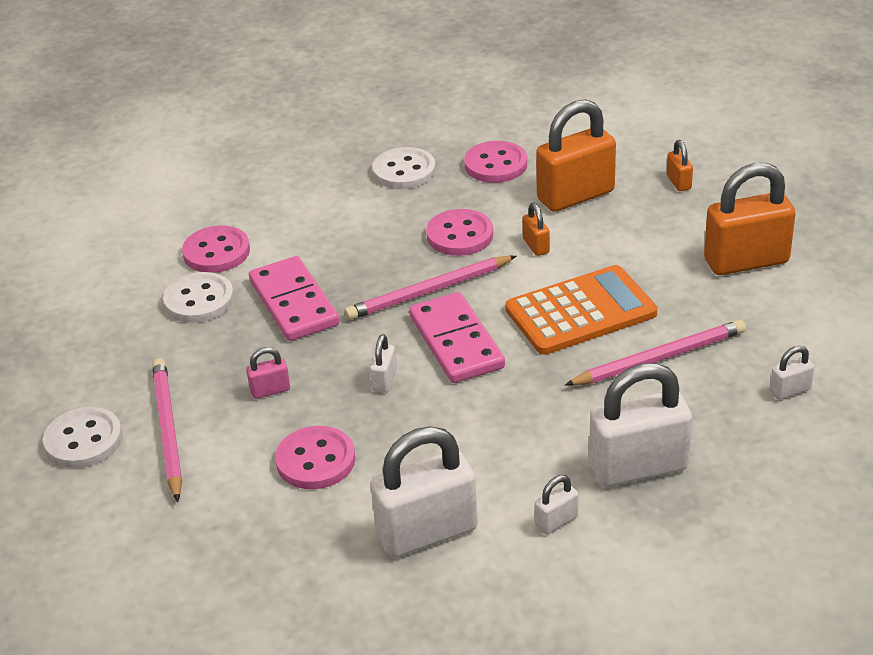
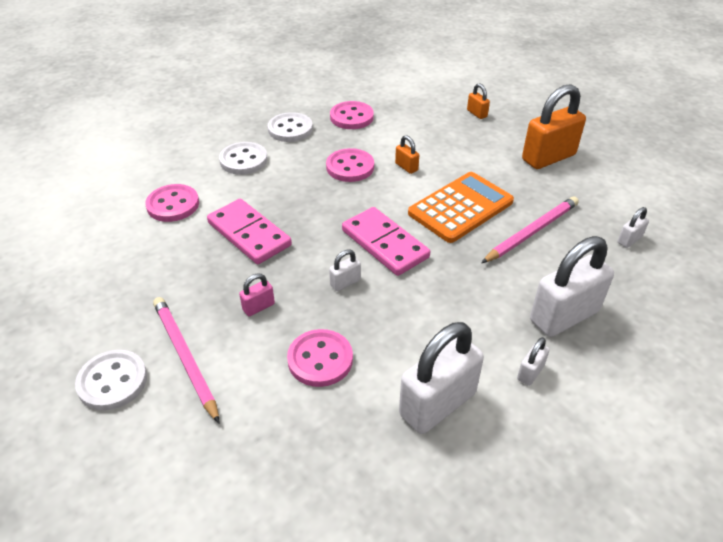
camera: 20 degrees left, 5 degrees up
white button [163,272,234,323] -> white button moved to [219,142,267,175]
pink pencil [345,256,516,320] -> none
white padlock [370,334,397,393] -> white padlock turned 60 degrees clockwise [329,249,361,291]
orange padlock [536,99,616,212] -> none

